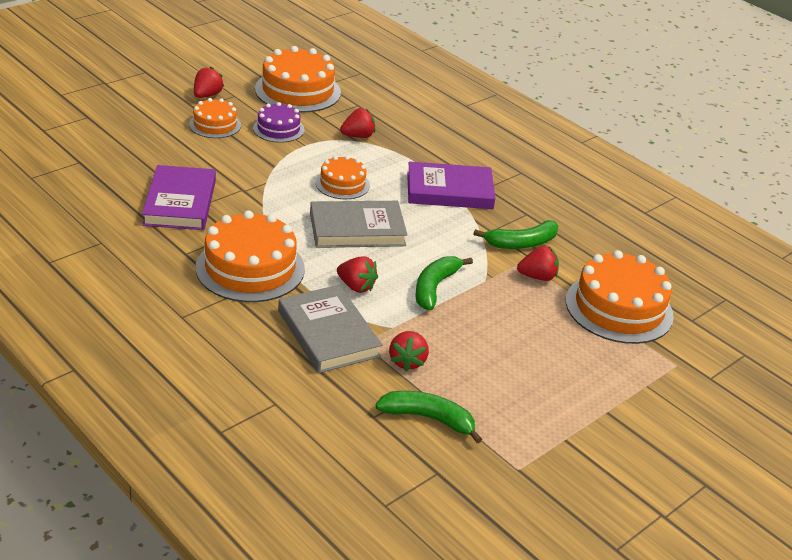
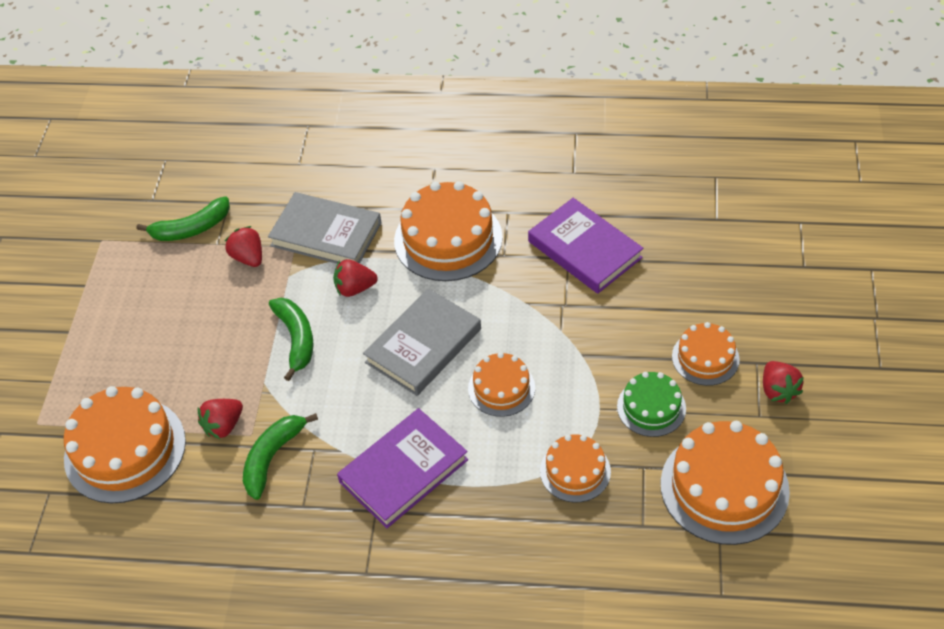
camera: 145 degrees right, 15 degrees up
purple cake [253,102,304,143] -> green cake [617,372,686,437]
red strawberry [340,108,376,138] -> orange cake [540,434,611,502]

